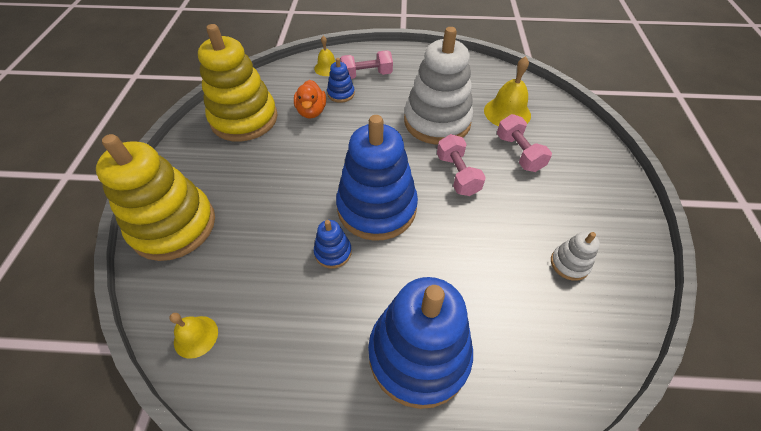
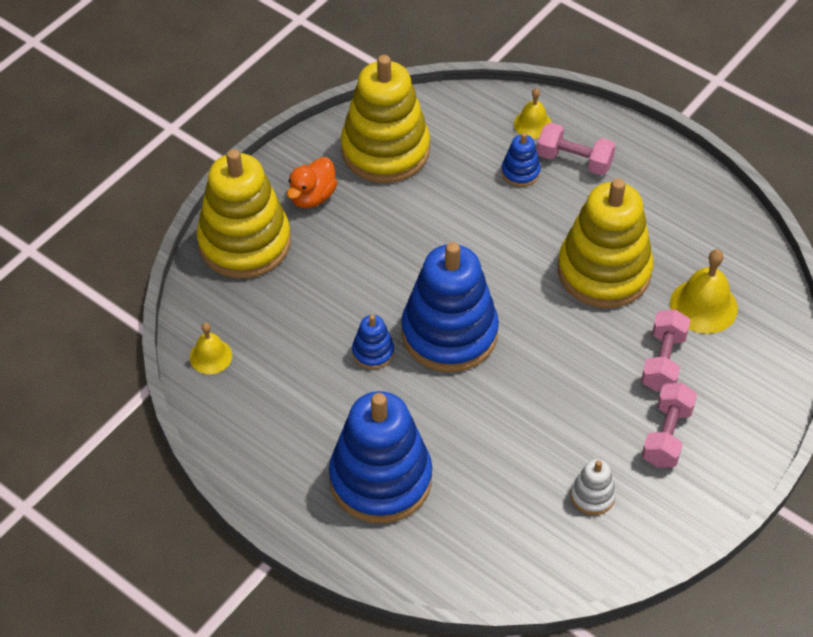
camera: 35 degrees right, 0 degrees up
orange duck [294,80,326,119] -> orange duck moved to [287,157,338,208]
white stacking toy [404,27,473,145] -> yellow stacking toy [558,178,654,308]
pink dumbbell [437,134,486,196] -> pink dumbbell moved to [642,383,697,468]

